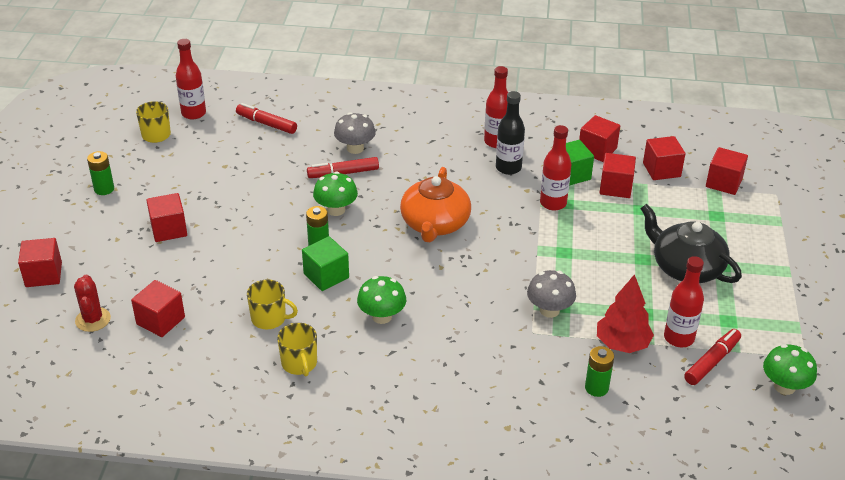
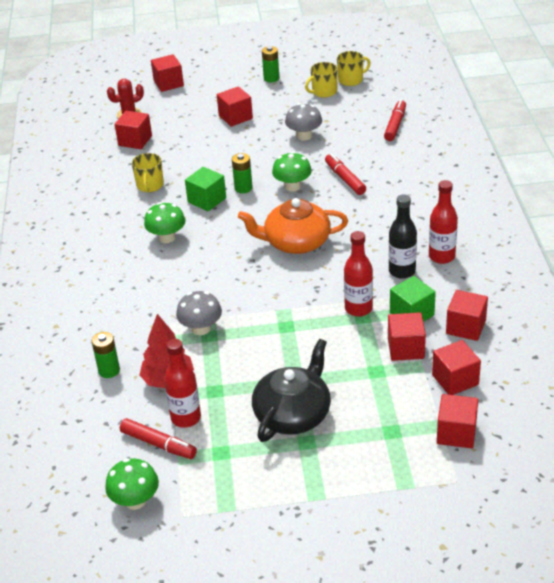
camera: 80 degrees right, 0 degrees up
red bottle [176,39,206,120] -> none
yellow mug [277,323,317,376] -> yellow mug moved to [305,62,338,98]
grey mushroom [334,112,376,154] -> grey mushroom moved to [285,103,322,141]

